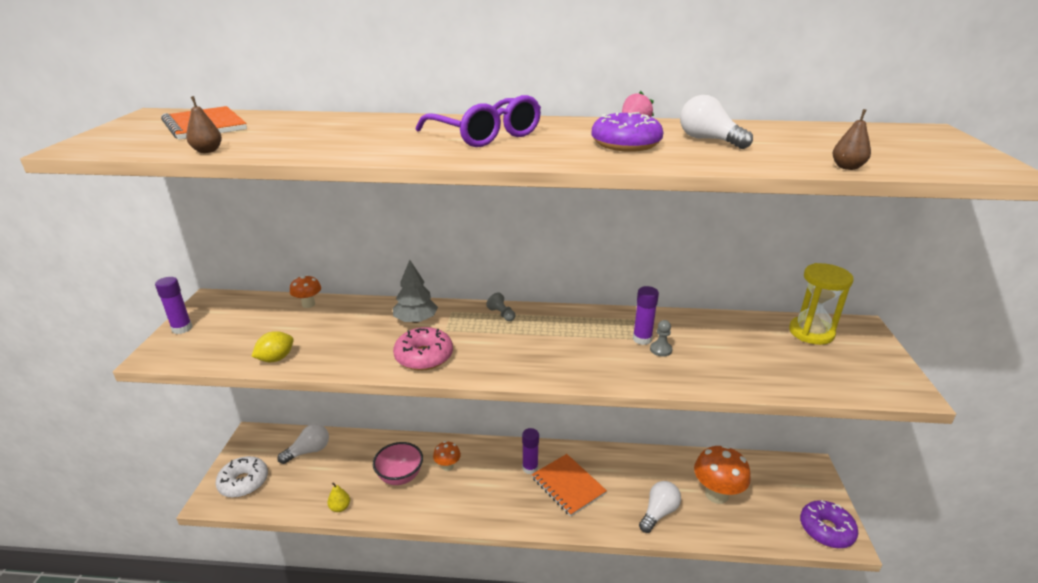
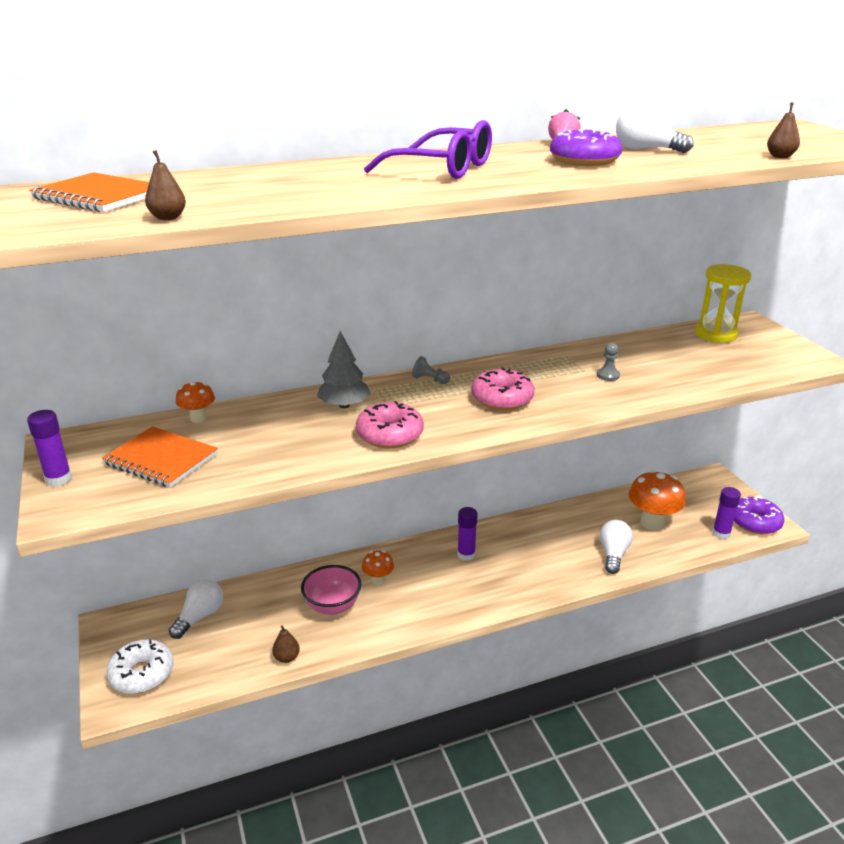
camera: 25 degrees left, 0 degrees up
yellow lemon [251,331,294,362] -> none
yellow pear [327,482,350,512] -> brown pear [272,625,300,663]
orange notebook [532,454,607,517] -> orange notebook moved to [102,426,218,488]
purple glue stick [633,286,659,345] -> purple glue stick moved to [713,487,741,539]
none -> pink donut [471,367,535,410]

